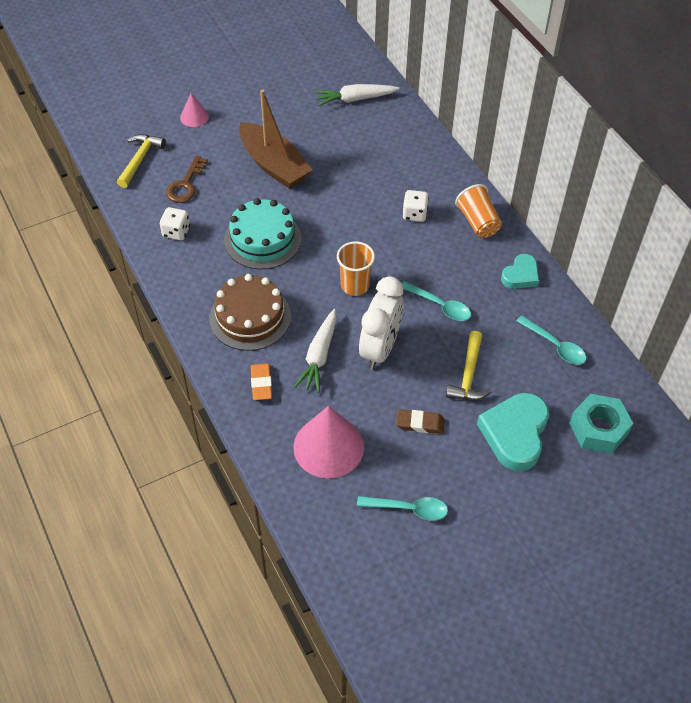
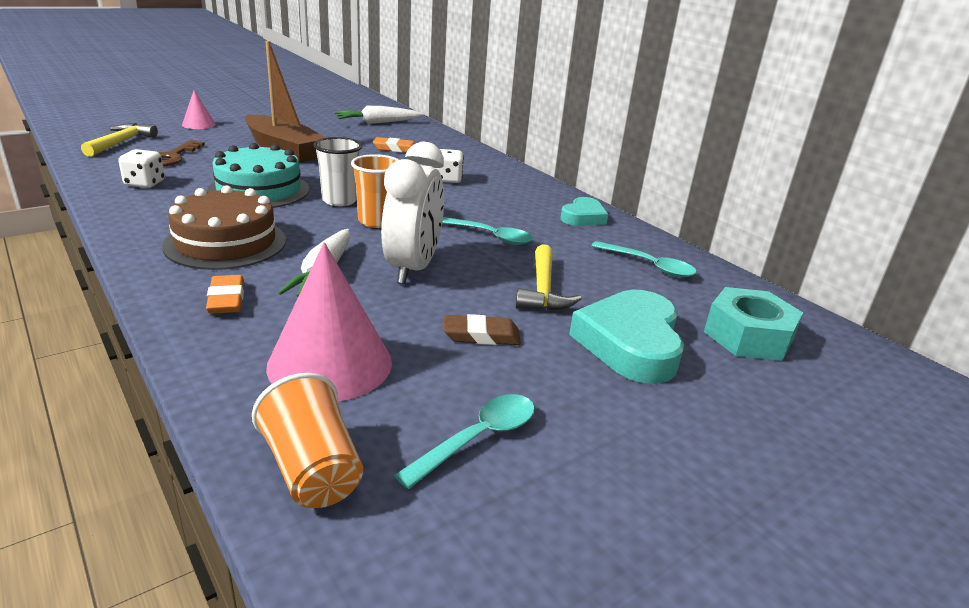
camera: 10 degrees left, 25 degrees down
turquoise spoon [357,496,448,521] -> turquoise spoon turned 45 degrees counterclockwise [394,394,535,489]
orange cup [455,184,502,238] -> orange cup moved to [252,373,363,508]
none -> white cup [314,137,362,206]
none -> orange eraser [373,137,416,153]

